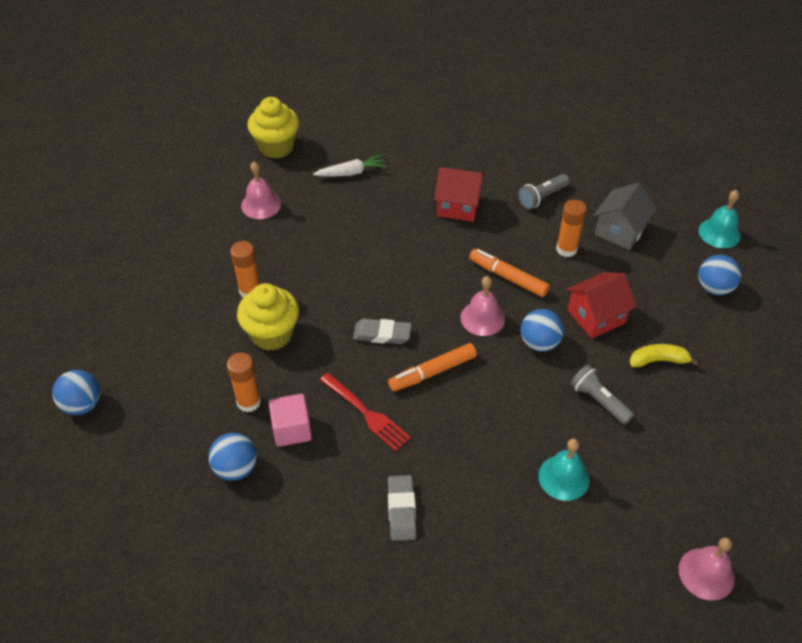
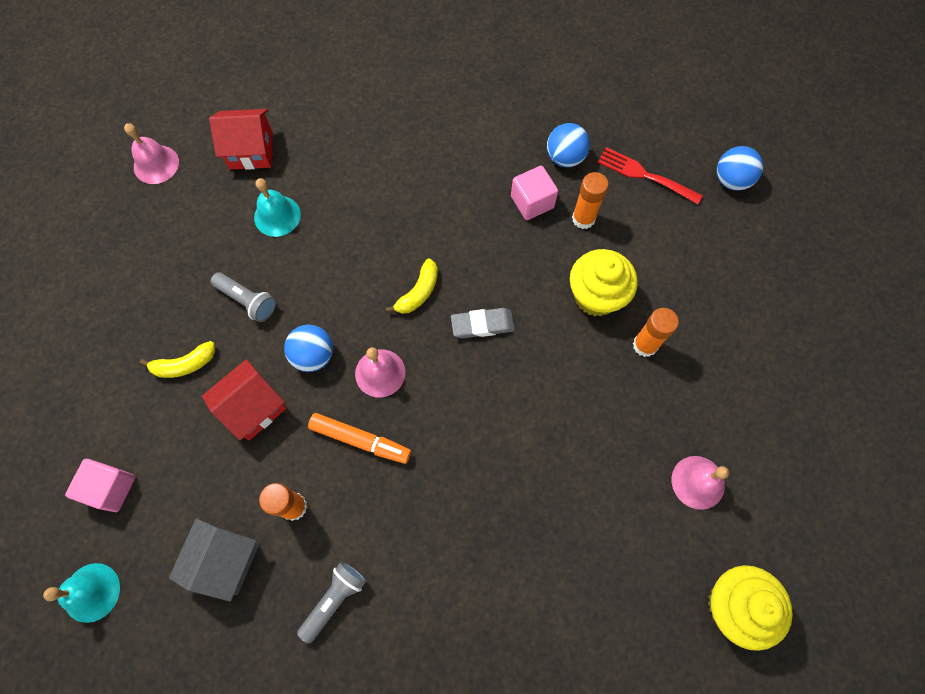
camera: 165 degrees right, 20 degrees up
white carrot [313,155,386,177] -> none
red fork [320,373,411,451] -> red fork moved to [598,147,703,204]
orange marker [388,343,477,392] -> yellow banana [386,258,438,314]
grey eraser [388,475,417,541] -> none
red house [434,167,485,222] -> red house moved to [209,109,273,170]
blue ball [698,255,741,295] -> pink cube [65,459,135,512]

